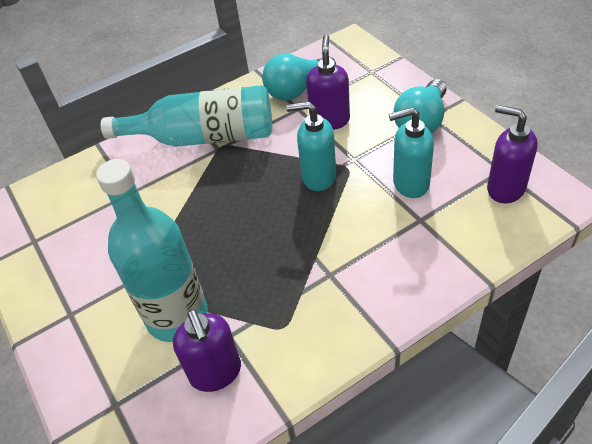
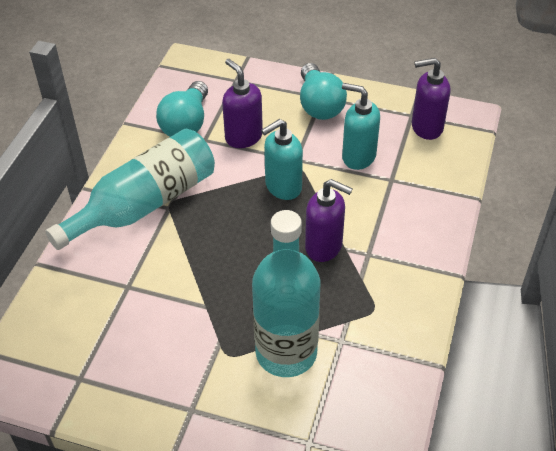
camera: 45 degrees left, 0 degrees up
purple soap dispenser [173,309,241,392] -> purple soap dispenser moved to [305,179,353,262]
turquoise soap dispenser [389,107,434,198] -> turquoise soap dispenser turned 75 degrees clockwise [342,83,380,170]

